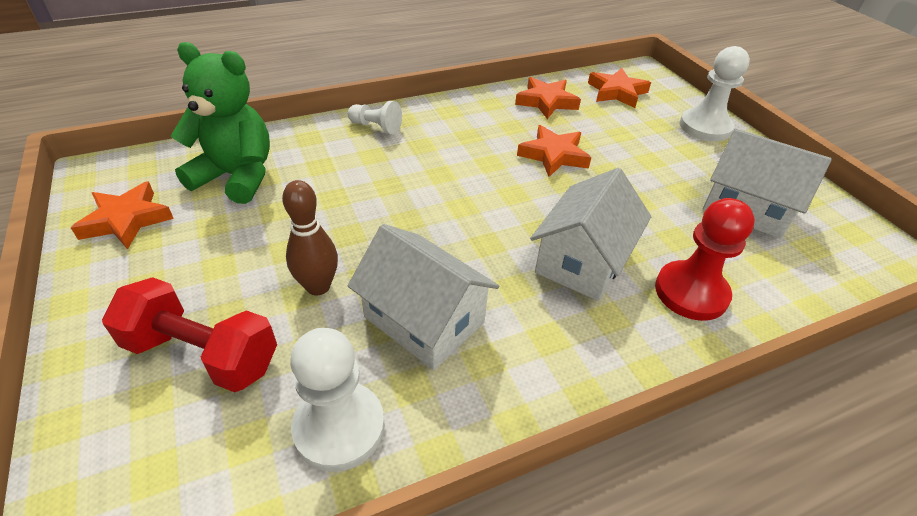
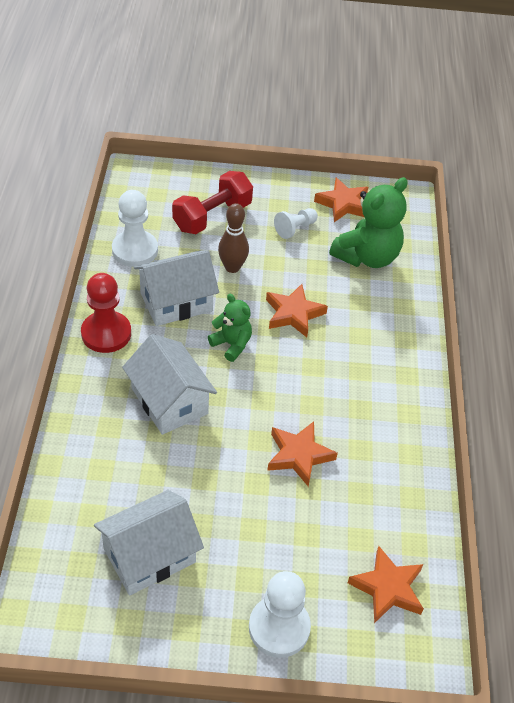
camera: 115 degrees right, 5 degrees up
white pawn [348,101,402,135] -> white pawn moved to [274,208,318,239]
orange star [515,77,581,119] -> orange star moved to [266,284,328,337]
red pawn [655,198,755,321] -> red pawn moved to [81,273,131,353]
none -> green teddy bear [208,294,252,362]

